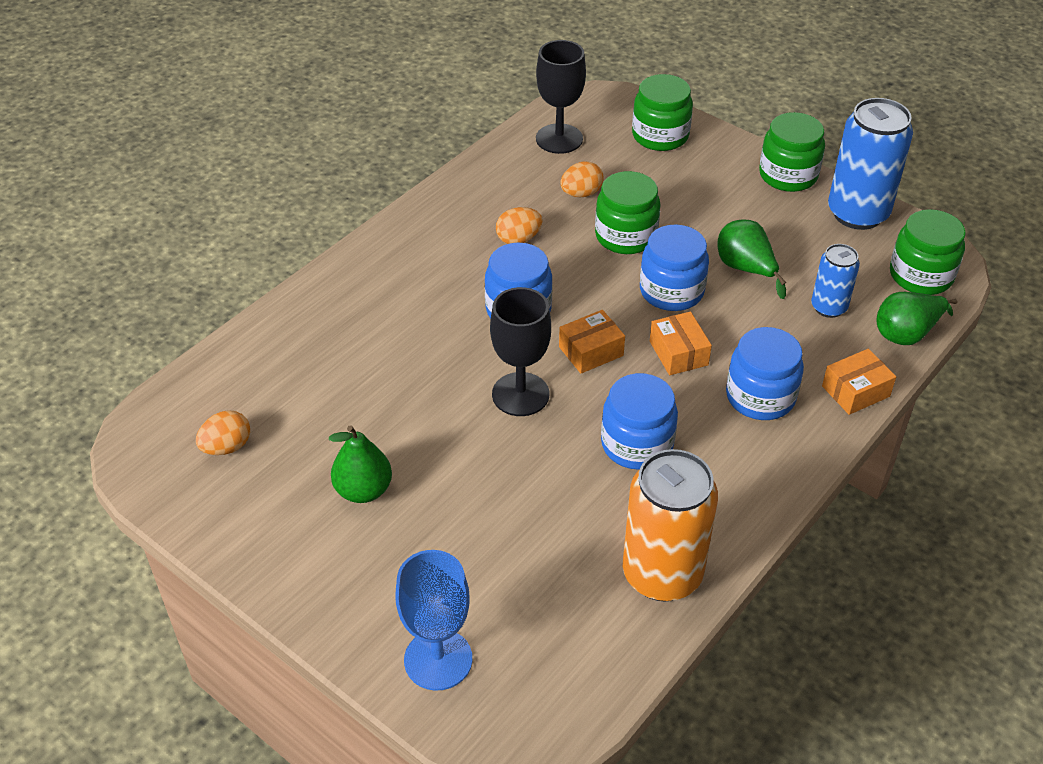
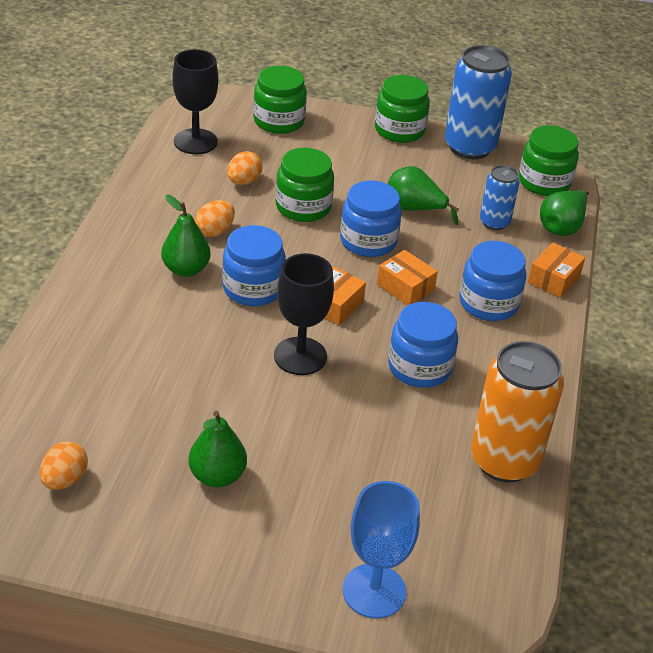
camera: 30 degrees left, 5 degrees down
none -> green pear [161,195,211,277]

